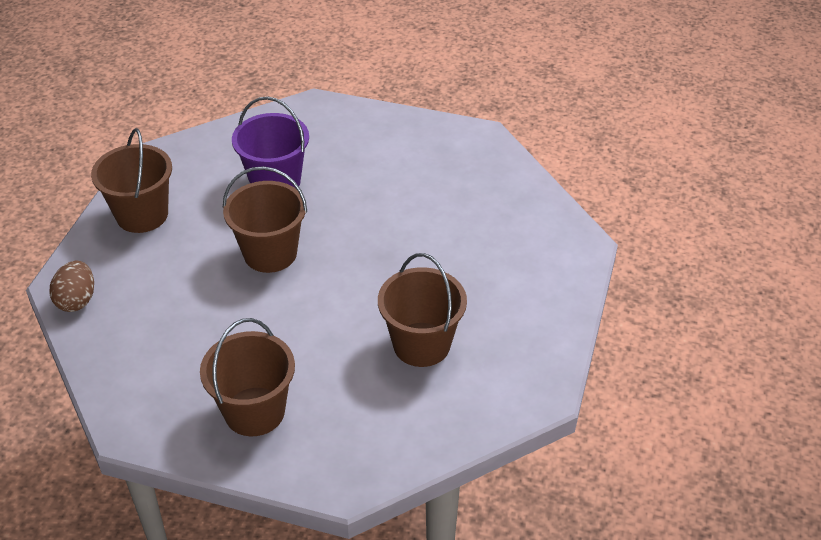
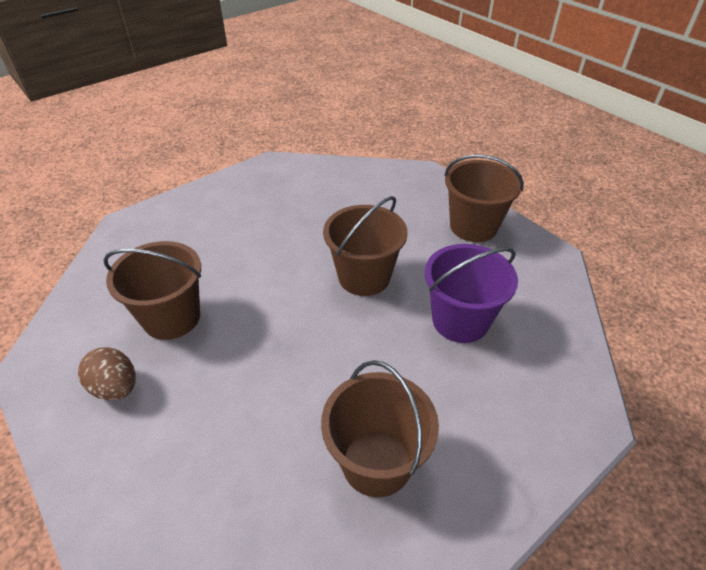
camera: 125 degrees right, 0 degrees up
brown egg [49,261,94,312] -> brown egg moved to [78,347,136,400]
brown bucket [200,318,295,436] -> brown bucket moved to [321,360,439,497]

